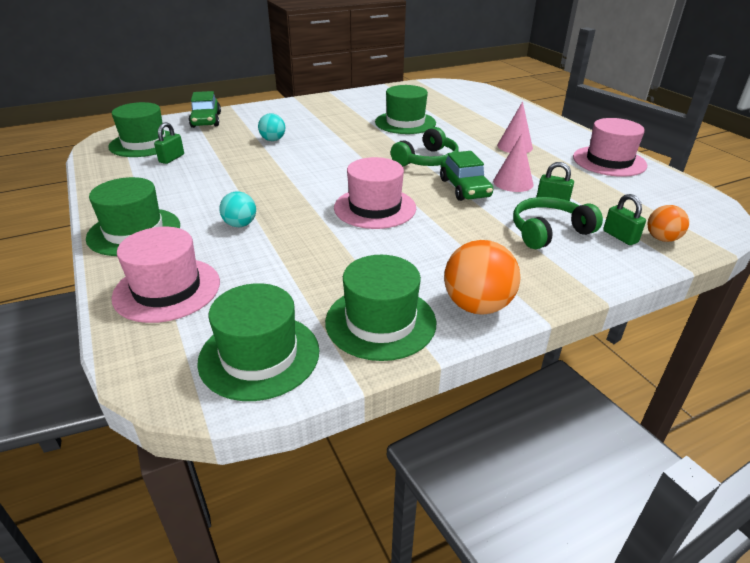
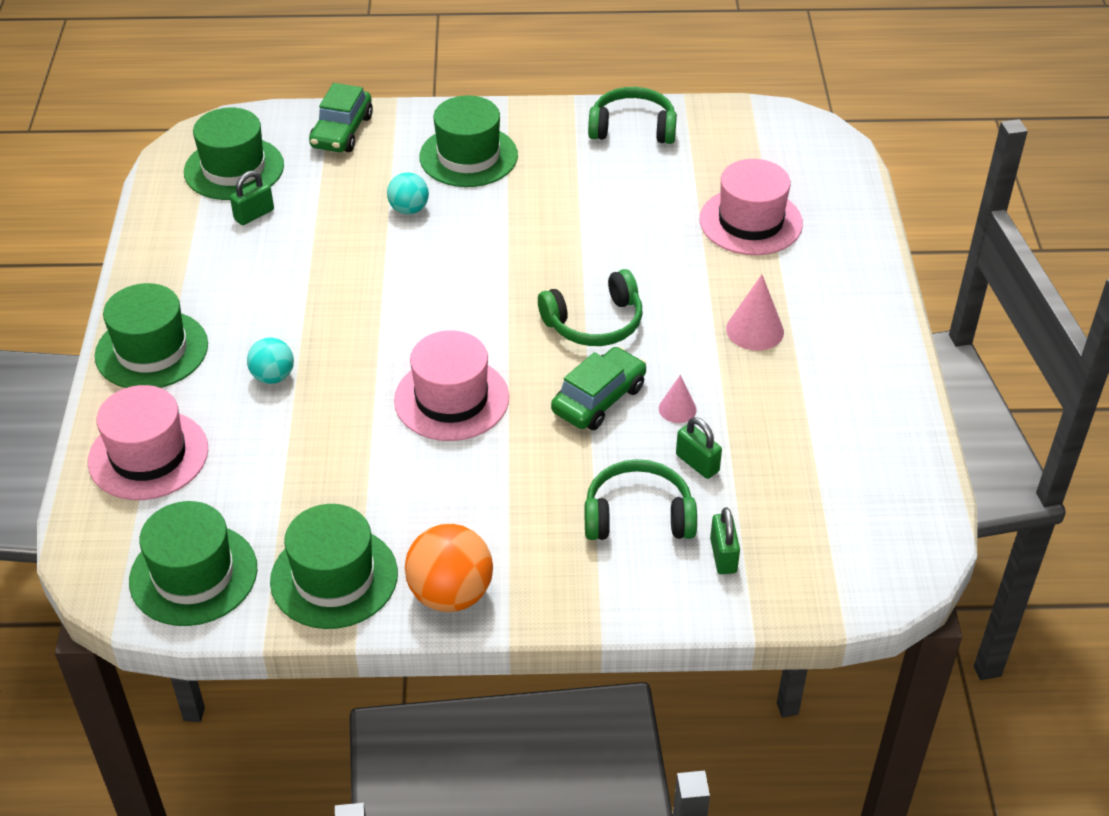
camera: 25 degrees right, 10 degrees up
green hat [375,85,436,134] -> green hat moved to [419,95,518,187]
green car [440,151,493,201] -> green car turned 150 degrees counterclockwise [551,347,647,430]
pink cone [493,134,534,192] -> pink cone [659,375,697,423], size x0.63
pink hat [573,118,647,177] -> pink hat moved to [700,159,803,255]
orange ball [648,205,689,242] -> none
none -> green headphones [588,87,677,144]

